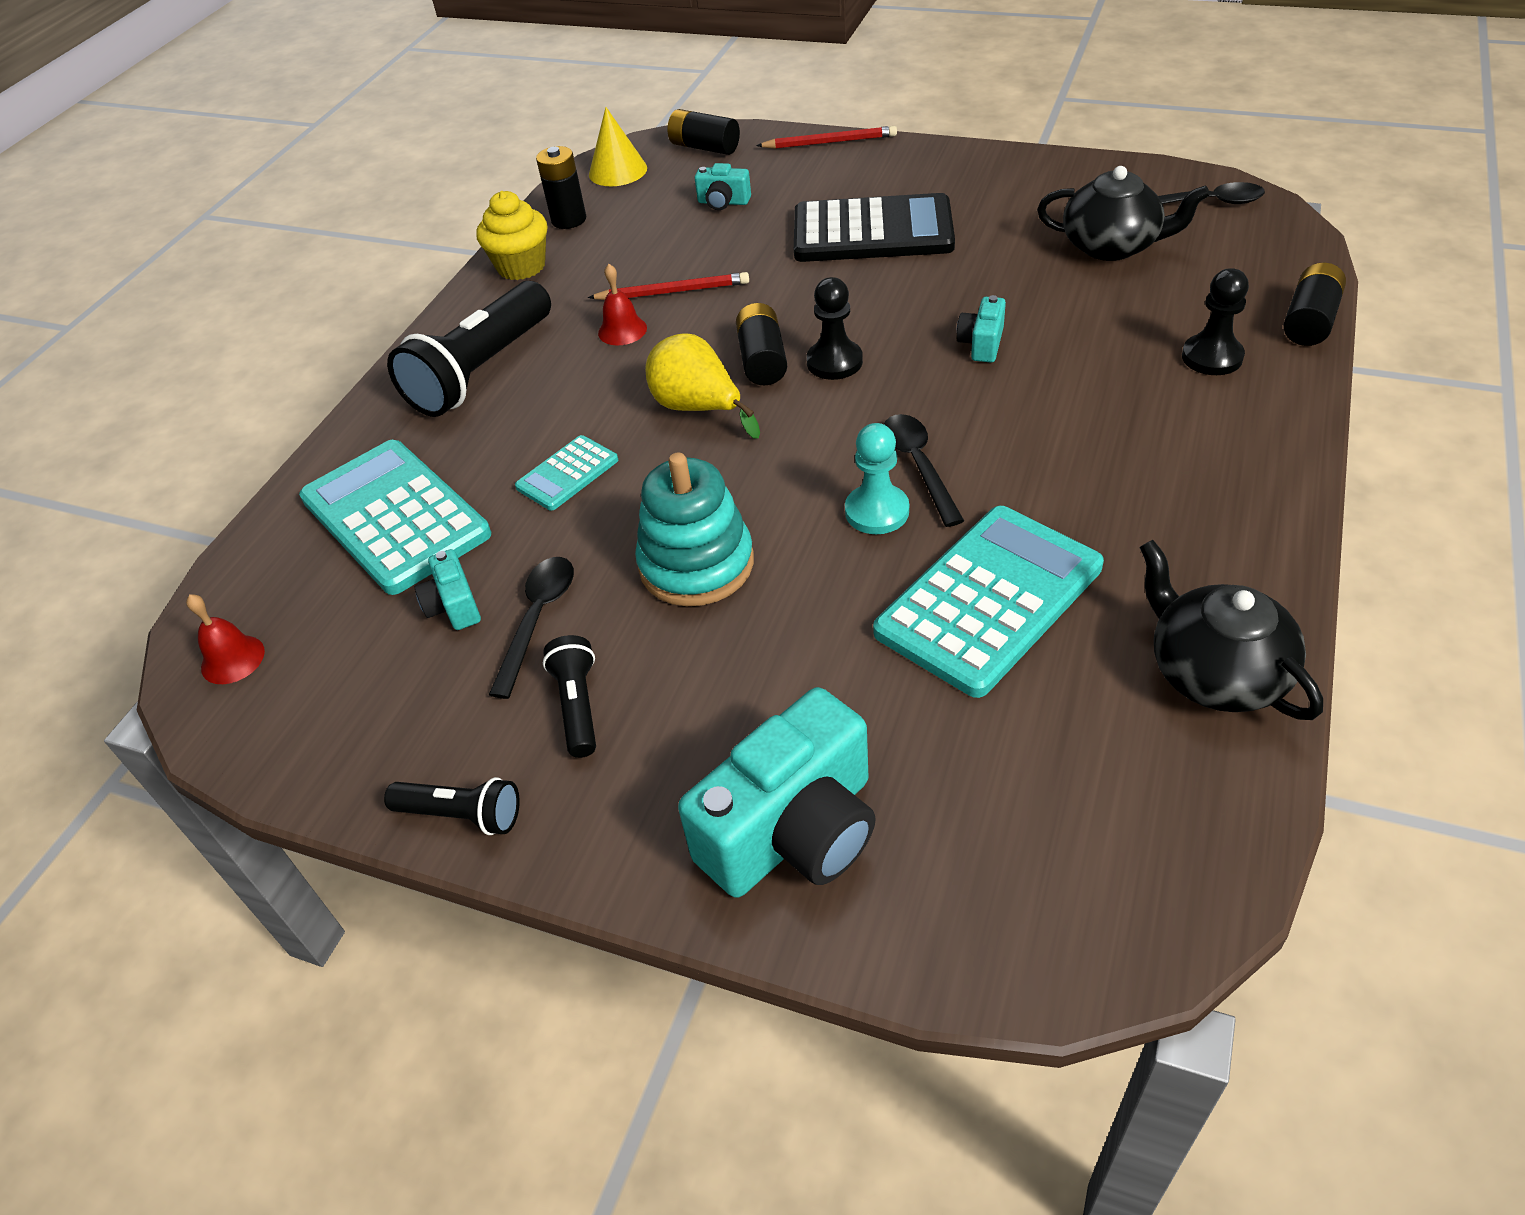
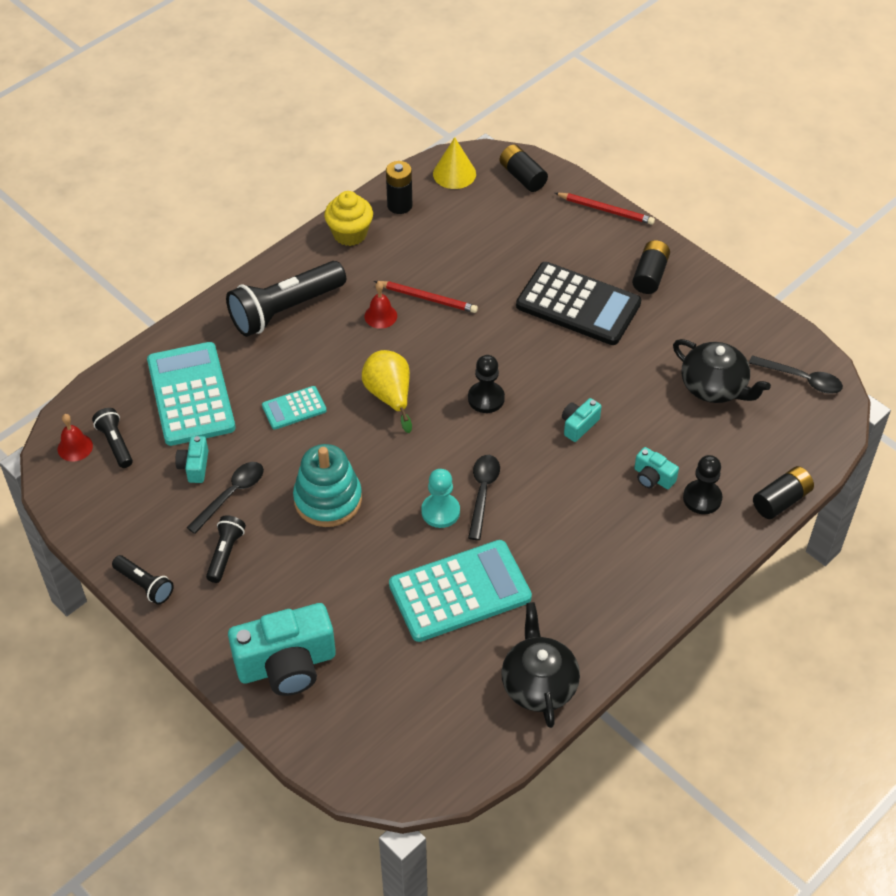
camera: 20 degrees right, 5 degrees up
turquoise camera [695,163,751,210] -> turquoise camera moved to [634,447,679,489]
black battery [736,303,787,385] -> black battery moved to [632,240,670,294]
none -> black flashlight [92,408,133,468]

